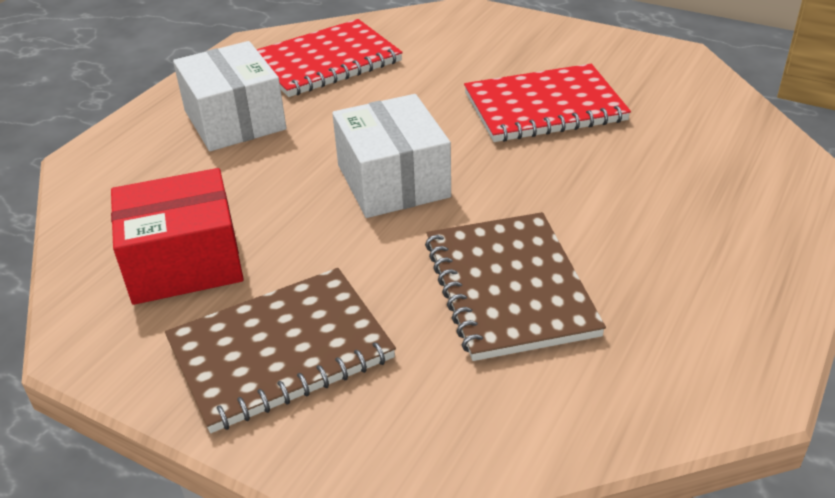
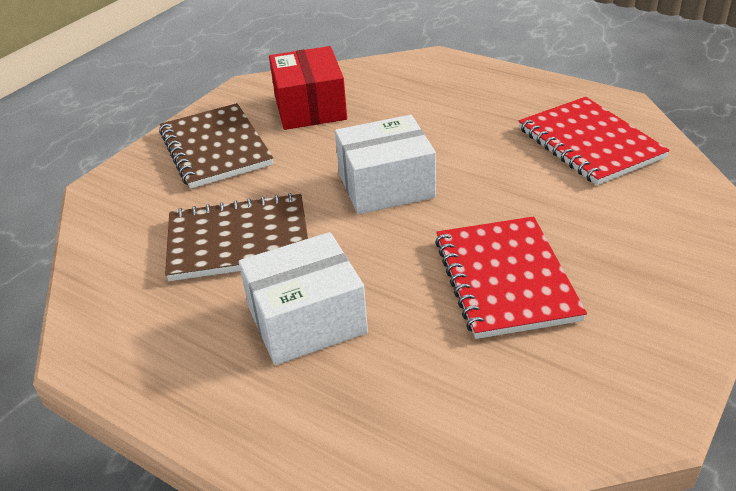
camera: 95 degrees right, 0 degrees up
white box [173,41,286,151] -> white box moved to [239,232,368,365]

